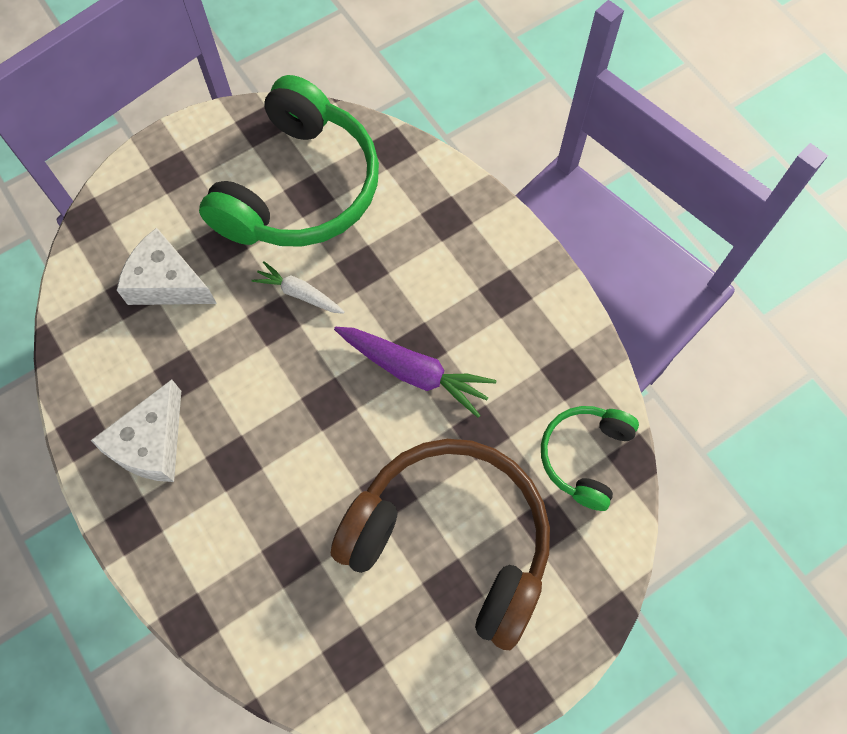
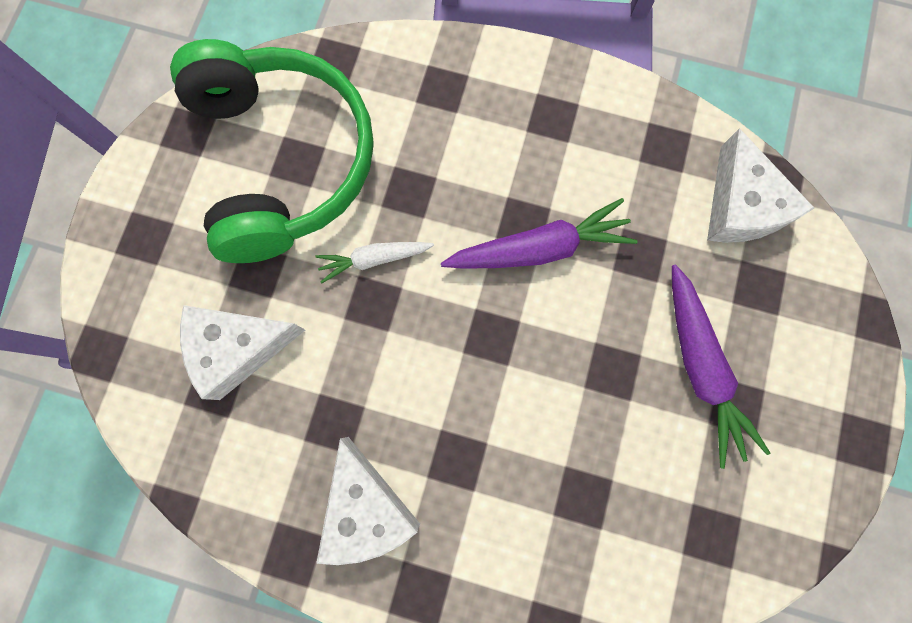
camera: 40 degrees left, 10 degrees up
brown headphones [331,439,550,650] -> purple carrot [672,264,770,469]
green headphones [541,406,639,511] -> white cheese [707,128,814,243]

